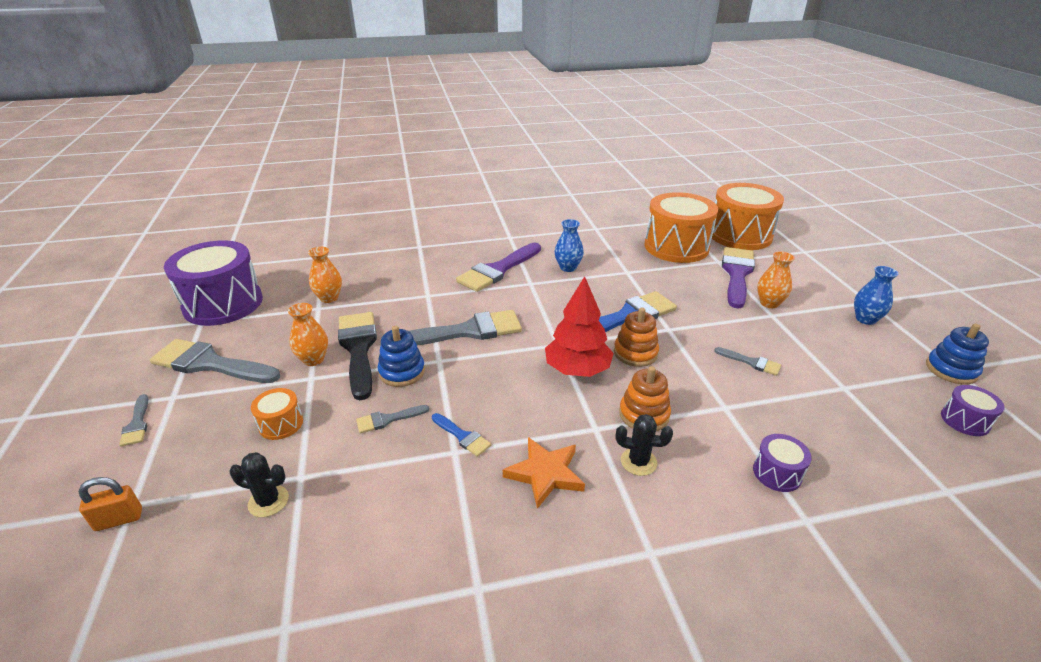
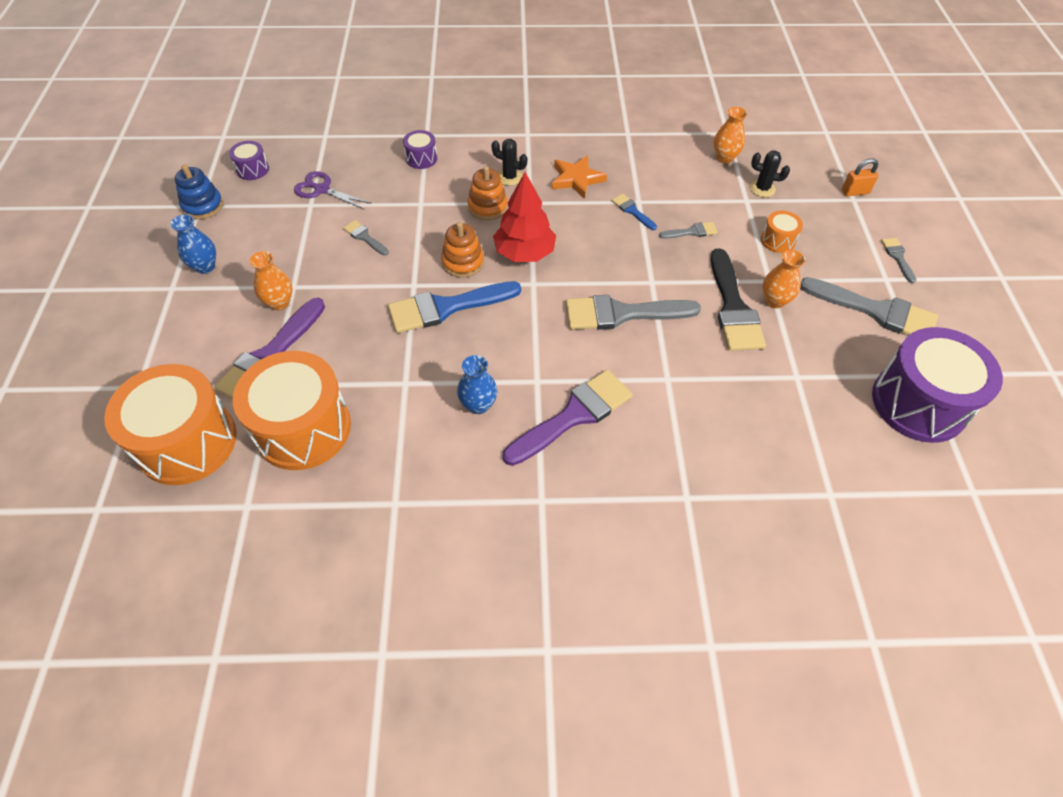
camera: 170 degrees left, 20 degrees up
orange vase [308,247,342,303] -> orange vase moved to [714,107,748,163]
blue stacking toy [378,326,425,387] -> none
none -> purple scissors [294,171,372,210]

